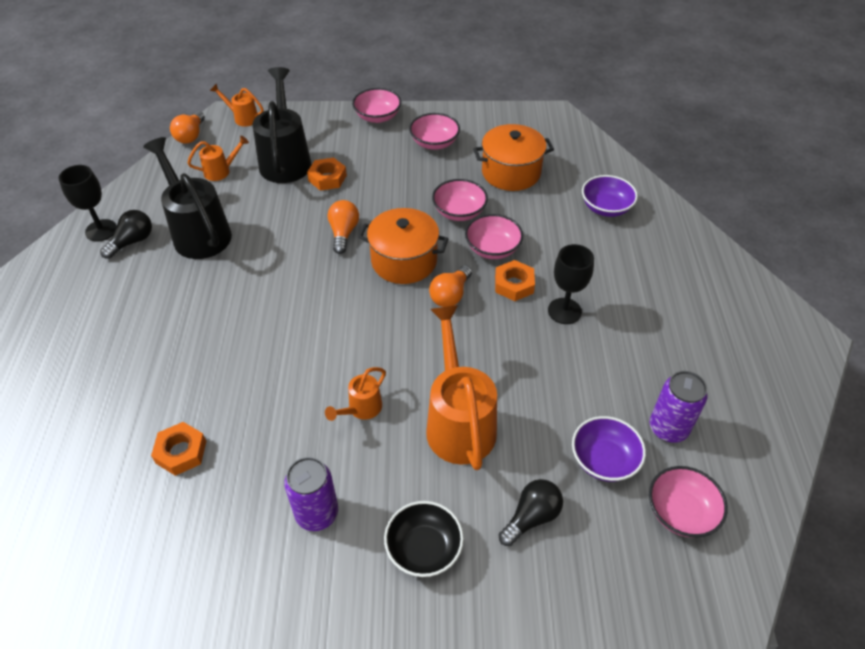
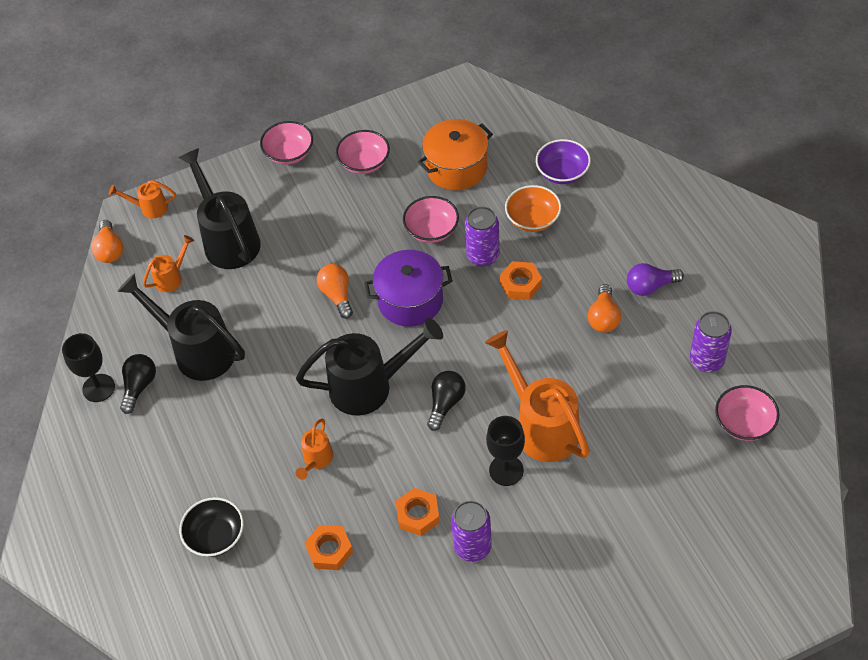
camera: 20 degrees left, 5 degrees up
orange nut [307,158,347,191] -> orange nut moved to [396,488,440,536]
orange watering can [325,367,386,421] -> orange watering can moved to [295,418,333,480]
orange pot [358,208,449,284] -> purple pot [364,250,453,327]
black bowl [384,501,464,577] -> black bowl moved to [179,497,244,557]
orange light bulb [429,265,472,307] -> orange light bulb moved to [588,284,621,333]
pink bowl [465,214,523,259] -> purple can [465,206,500,267]
black light bulb [499,479,563,546] -> black light bulb moved to [427,371,466,431]
black goblet [548,244,594,324] -> black goblet moved to [486,416,525,486]
purple bowl [572,416,646,482] -> none
none -> black watering can [296,318,443,416]
none -> orange bowl [505,185,561,232]
none -> purple light bulb [627,263,684,296]

